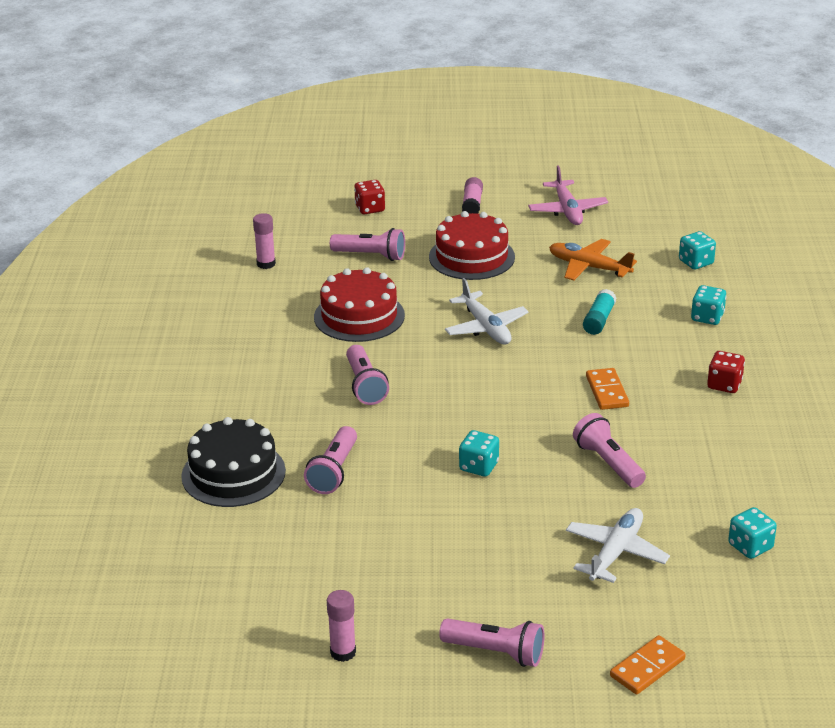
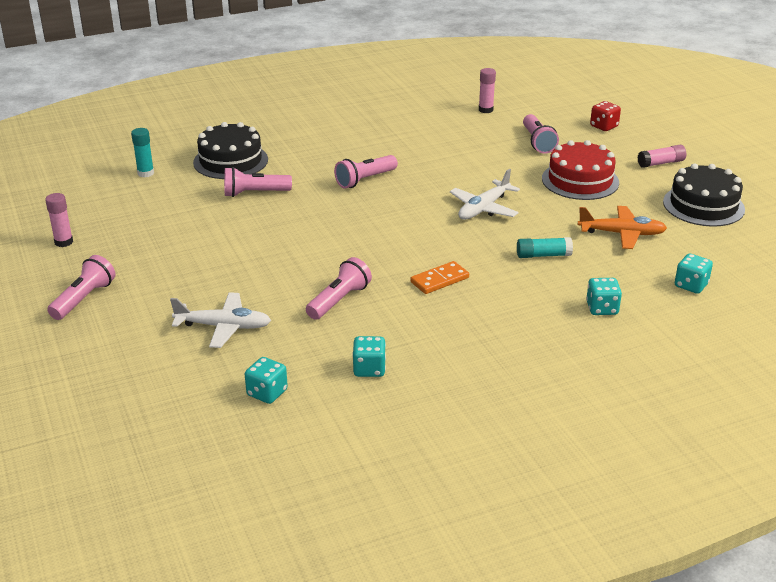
camera: 65 degrees right, 0 degrees up
red cake [314,267,405,342] -> none
pink flashlight [439,618,545,667] -> pink flashlight turned 150 degrees counterclockwise [47,255,116,320]
turquoise dice [459,430,499,477] -> turquoise dice moved to [352,336,386,377]
pink plane [528,165,608,225] -> black cake [663,163,745,227]
orange plane [549,239,637,280] -> orange plane turned 90 degrees clockwise [578,206,667,249]
orange domino [610,635,686,695] -> none
red dice [707,351,745,393] -> none
none -> turquoise glue stick [131,128,154,177]

